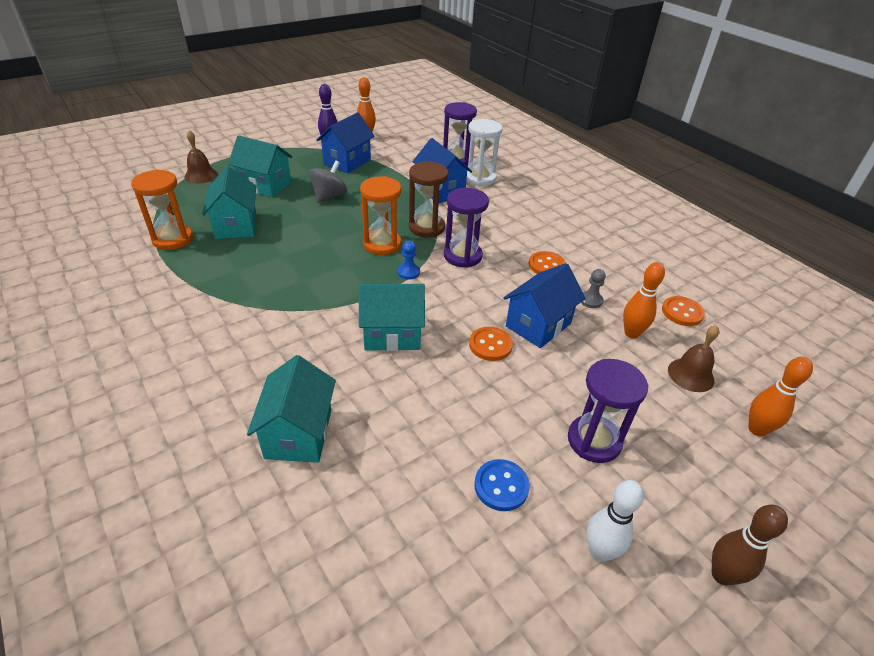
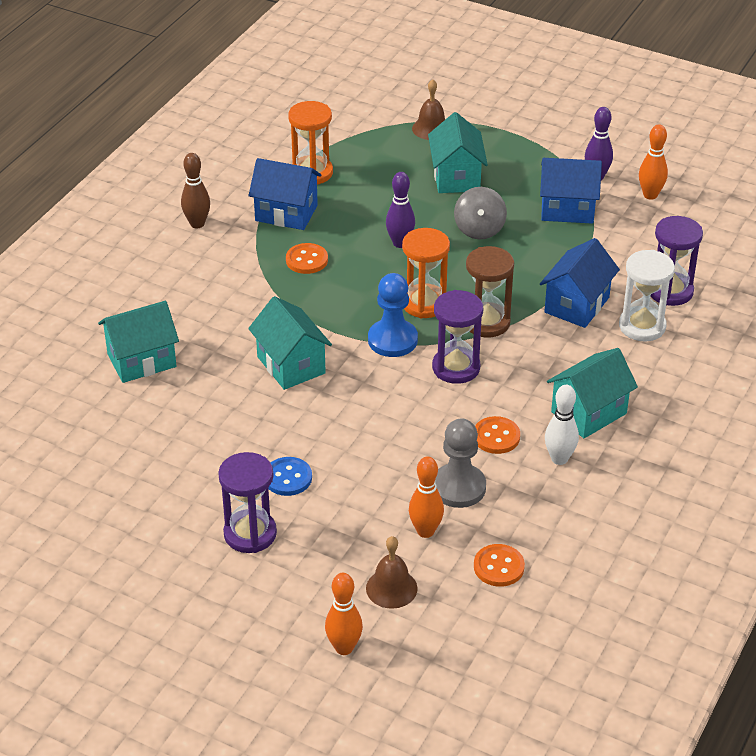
camera: 65 degrees right, 0 degrees up
turquoise house [202,166,256,239] -> turquoise house moved to [547,348,638,438]
grey spinning top [309,161,347,203] -> grey spinning top turned 90 degrees clockwise [454,187,507,240]
blue pawn [398,241,420,280] -> blue pawn [368,273,418,357], size x1.92
orange button [469,327,513,361] -> orange button moved to [286,243,328,274]
blue button [474,459,530,511] -> blue button moved to [268,457,312,496]
blue house [503,263,585,348] -> blue house moved to [249,158,322,230]
grey pawn [581,269,606,308] -> grey pawn [435,418,486,508], size x1.92
white bowling pin [586,480,644,562] -> white bowling pin moved to [545,385,579,465]
brown bowling pin [712,505,788,586] -> brown bowling pin moved to [181,153,210,228]
none -> purple bowling pin [386,172,415,248]

